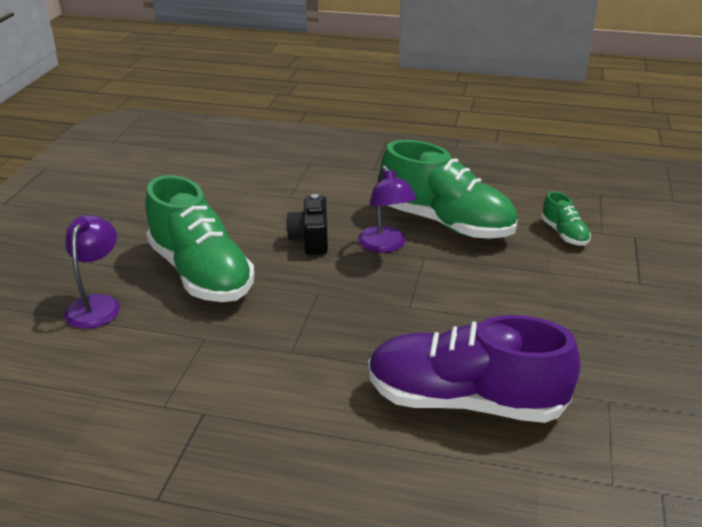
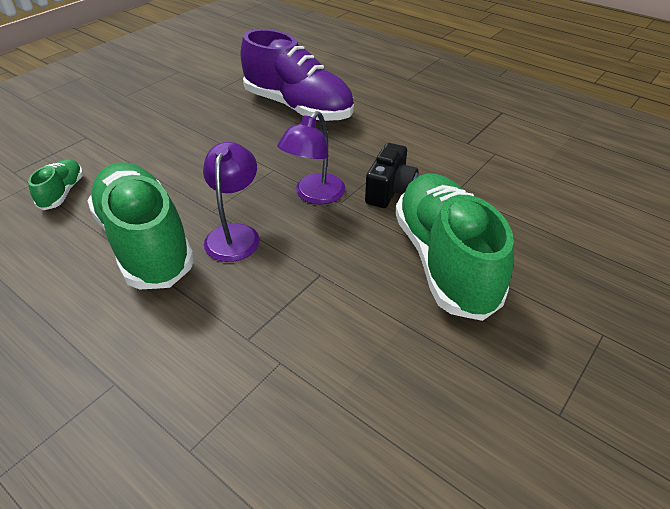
camera: 155 degrees left, 10 degrees up
purple lamp [65,215,120,329] -> purple lamp moved to [277,111,346,205]
black camera [286,194,328,255] -> black camera moved to [365,143,418,208]

